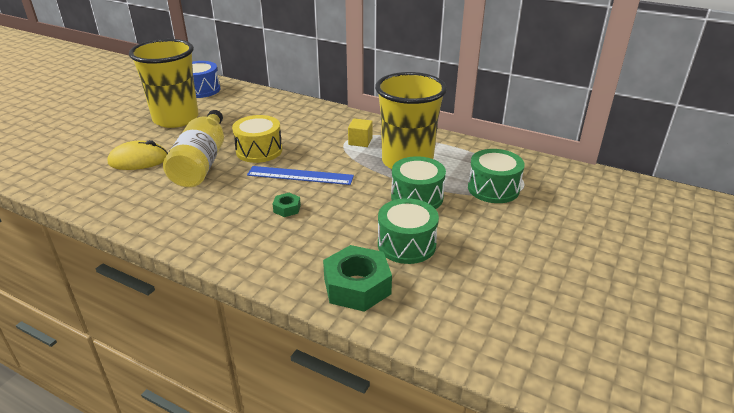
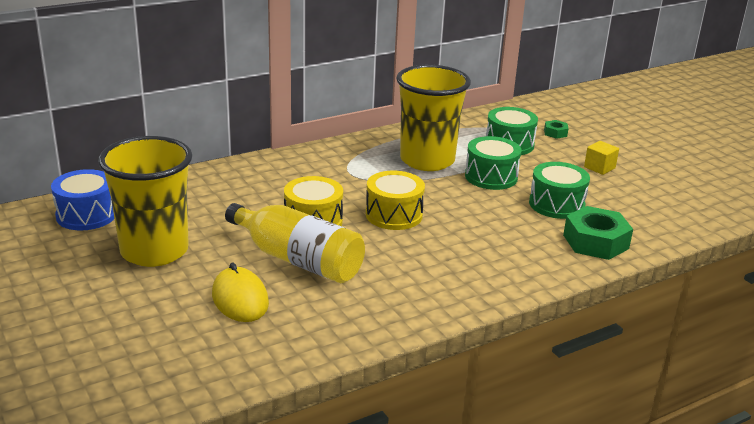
camera: 60 degrees left, 5 degrees down
yellow mouse [107,140,168,170] -> yellow mouse turned 45 degrees counterclockwise [212,263,269,322]
blue ruler [247,166,354,185] -> yellow drum [366,171,425,230]
green nut [273,193,301,217] -> green nut moved to [544,120,569,139]
yellow cube [348,118,373,147] -> yellow cube moved to [584,141,619,175]

